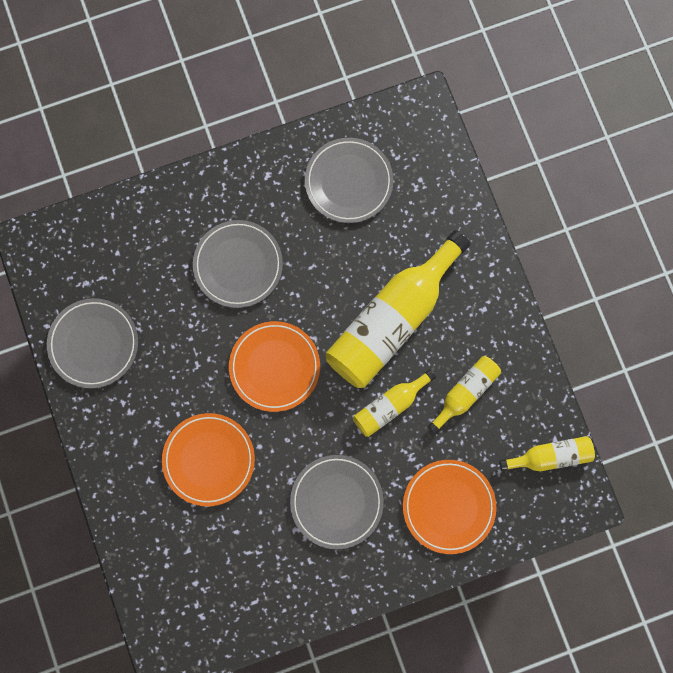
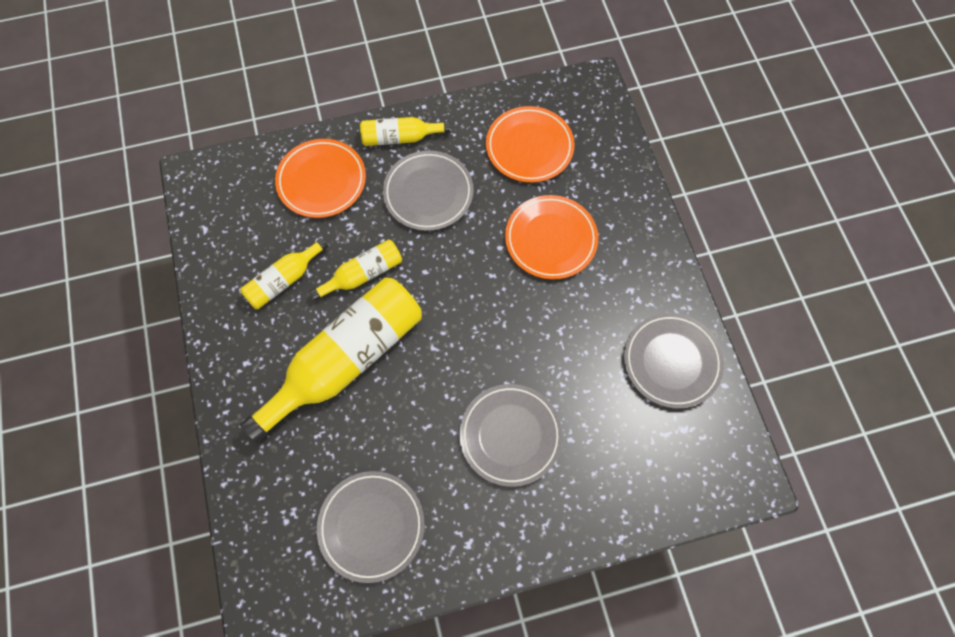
camera: 175 degrees left, 10 degrees down
orange plate [229,321,320,412] -> orange plate moved to [486,106,574,183]
yellow bottle [499,436,595,471] -> yellow bottle moved to [360,117,450,146]

